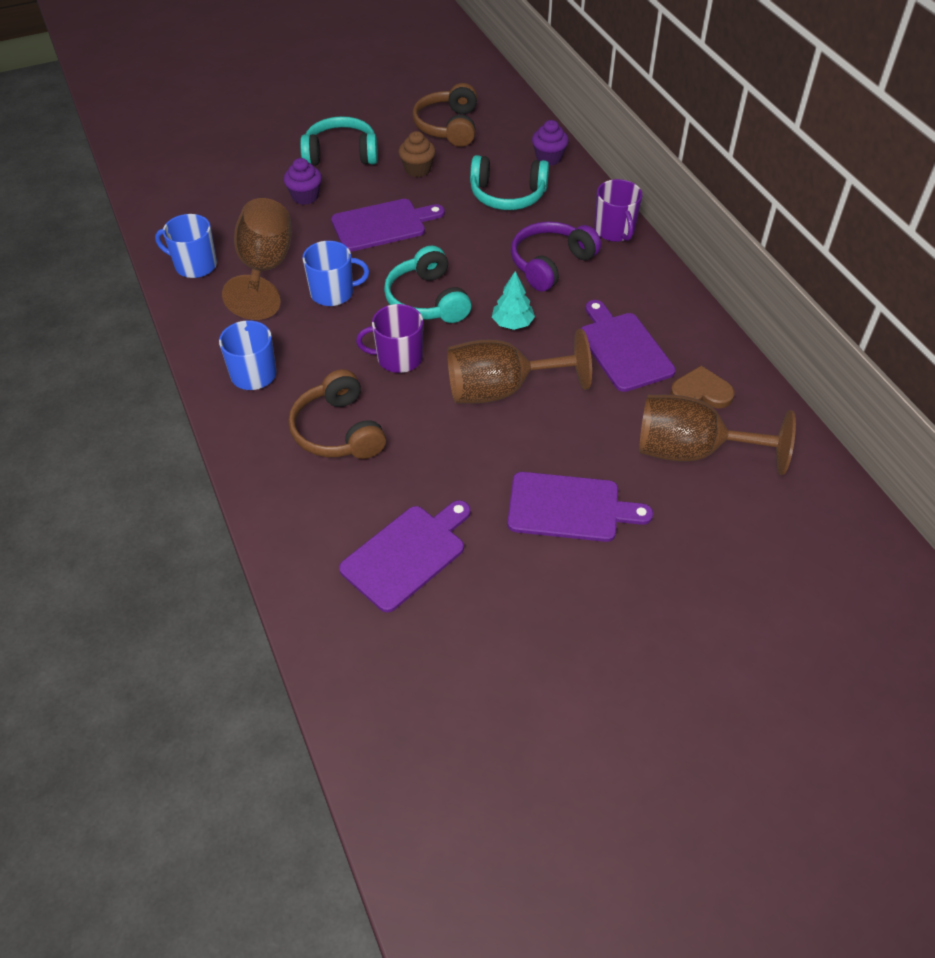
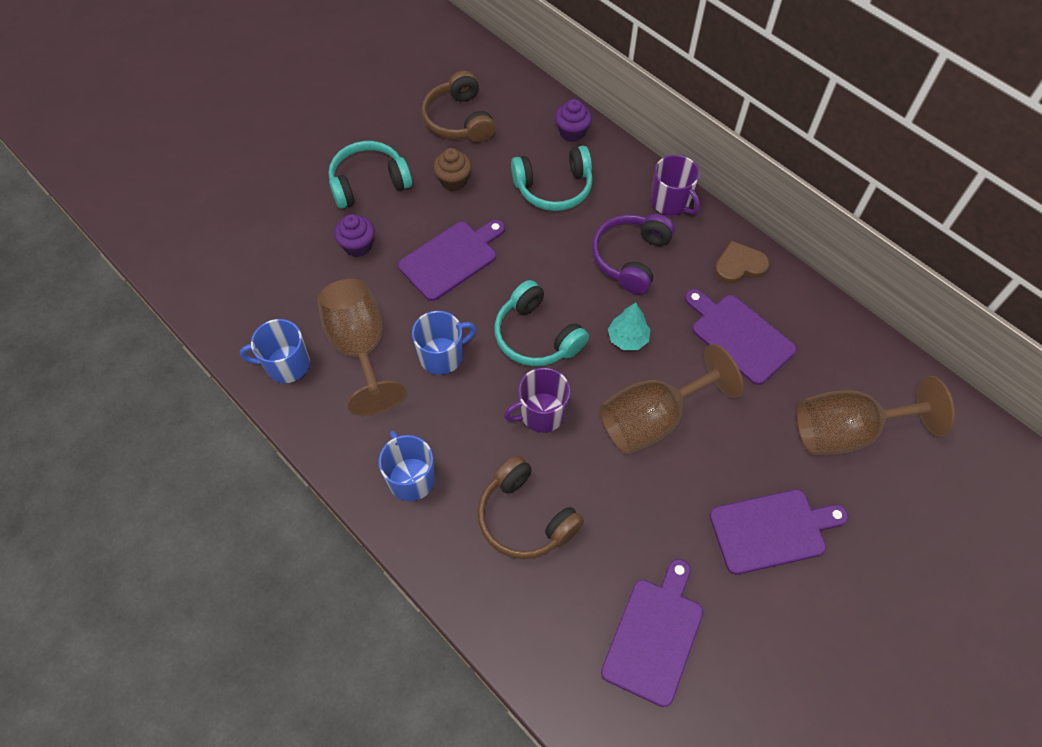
camera: 20 degrees left, 10 degrees up
brown heart [670,366,735,408] -> brown heart moved to [715,241,770,283]

